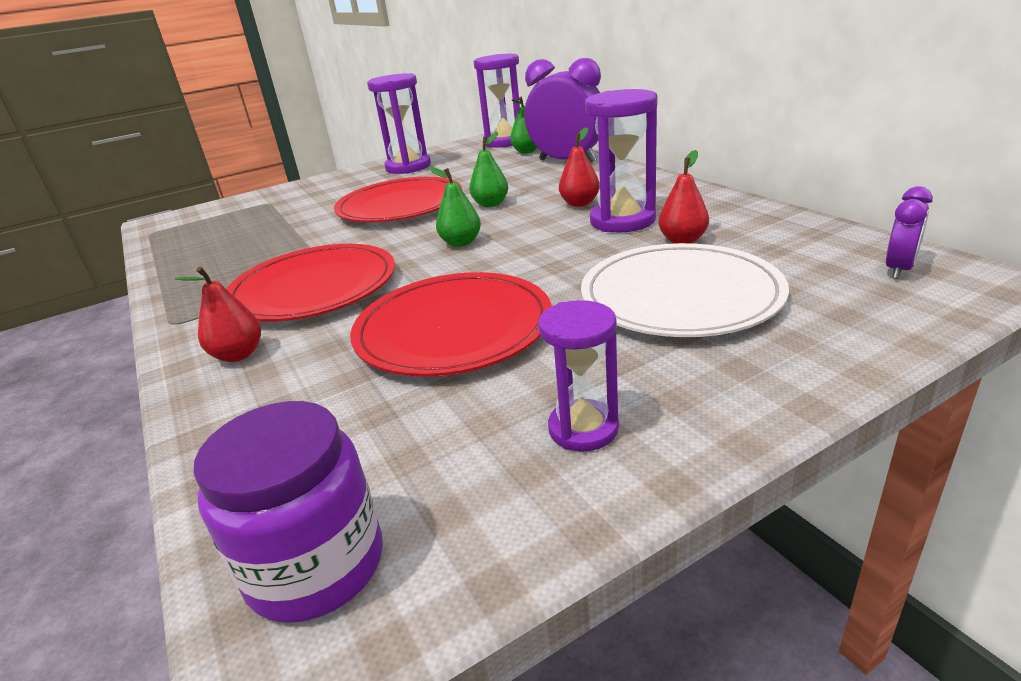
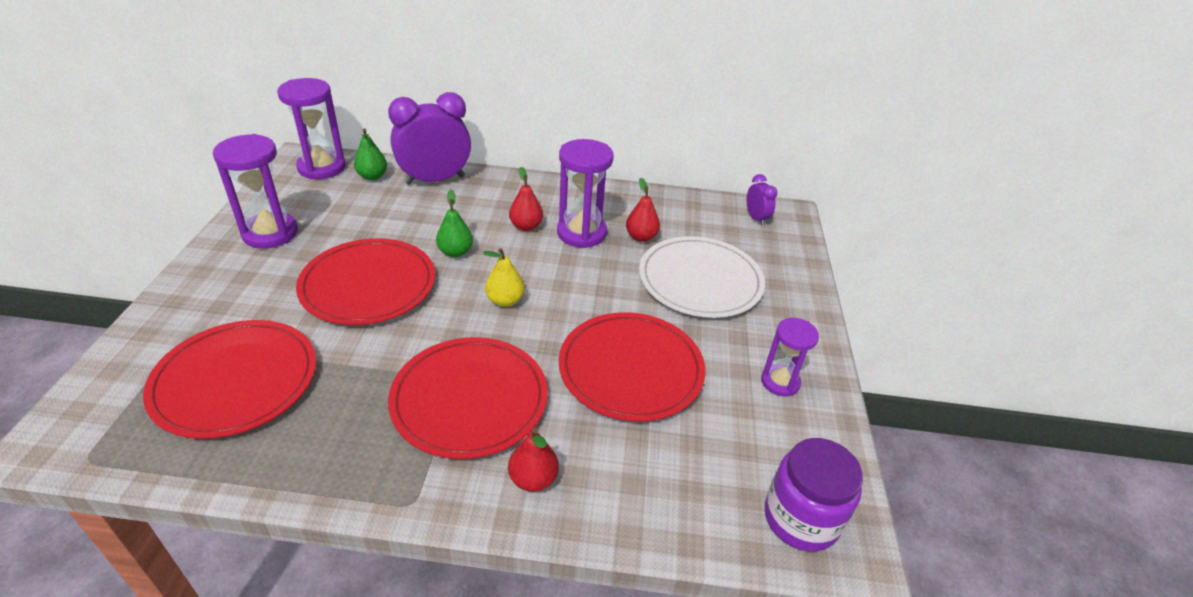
camera: 60 degrees left, 10 degrees up
green pear [429,167,481,247] -> yellow pear [483,248,525,307]
none -> red plate [143,320,316,439]

